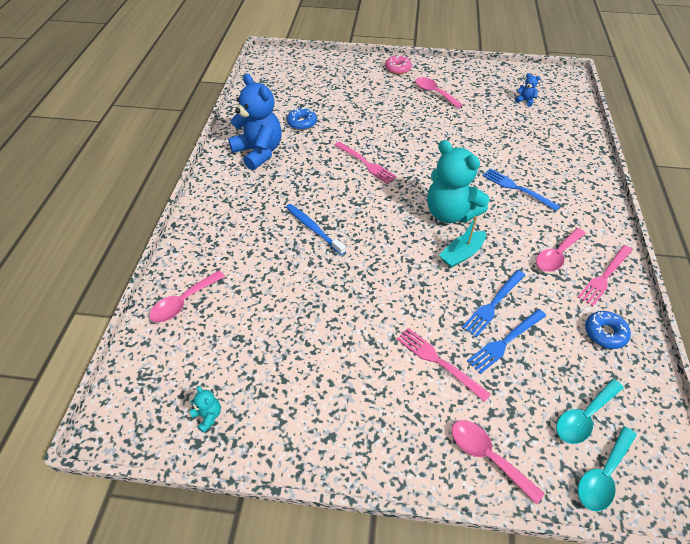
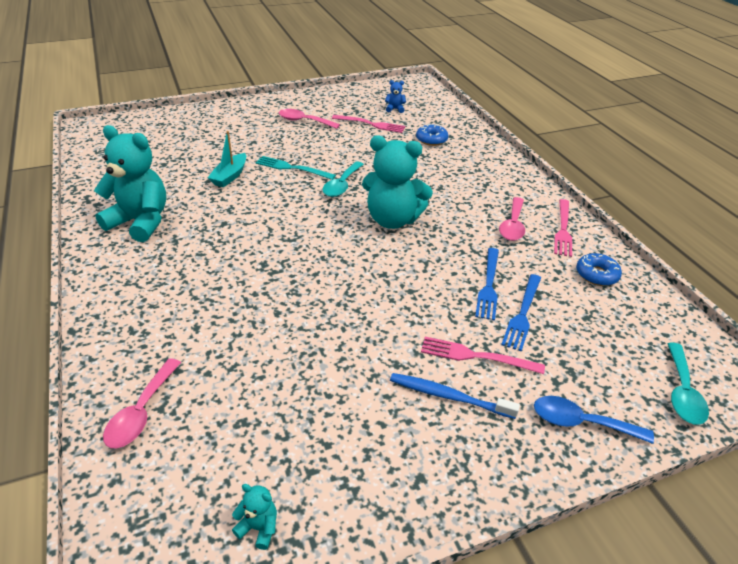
camera: 30 degrees left, 10 degrees down
blue teddy bear [228,73,282,170] -> turquoise teddy bear [94,125,167,242]
blue toothbrush [286,204,346,255] -> blue toothbrush moved to [390,373,520,419]
blue donut [287,107,317,130] -> blue donut moved to [416,124,449,146]
pink fork [334,142,397,184] -> pink fork moved to [332,115,405,133]
pink donut [385,55,412,74] -> none
turquoise boat [439,216,486,268] -> turquoise boat moved to [207,131,246,188]
pink spoon [452,420,545,504] -> blue spoon [534,396,654,444]
blue fork [482,169,560,211] -> none
turquoise spoon [556,379,624,444] -> turquoise spoon moved to [322,161,364,197]
none -> turquoise fork [255,156,336,180]

